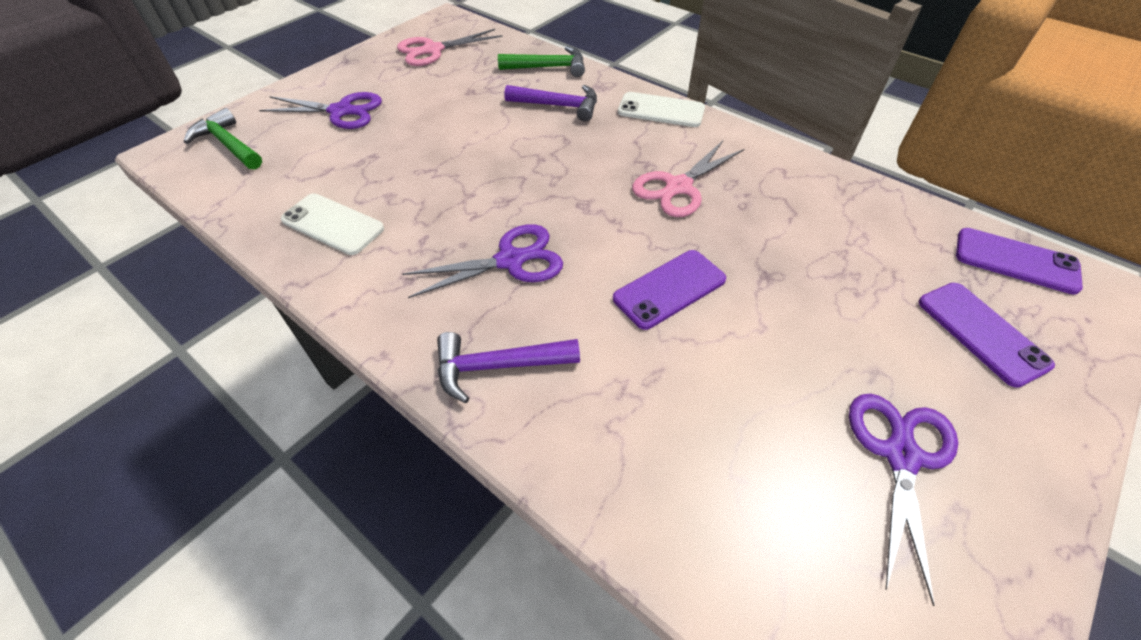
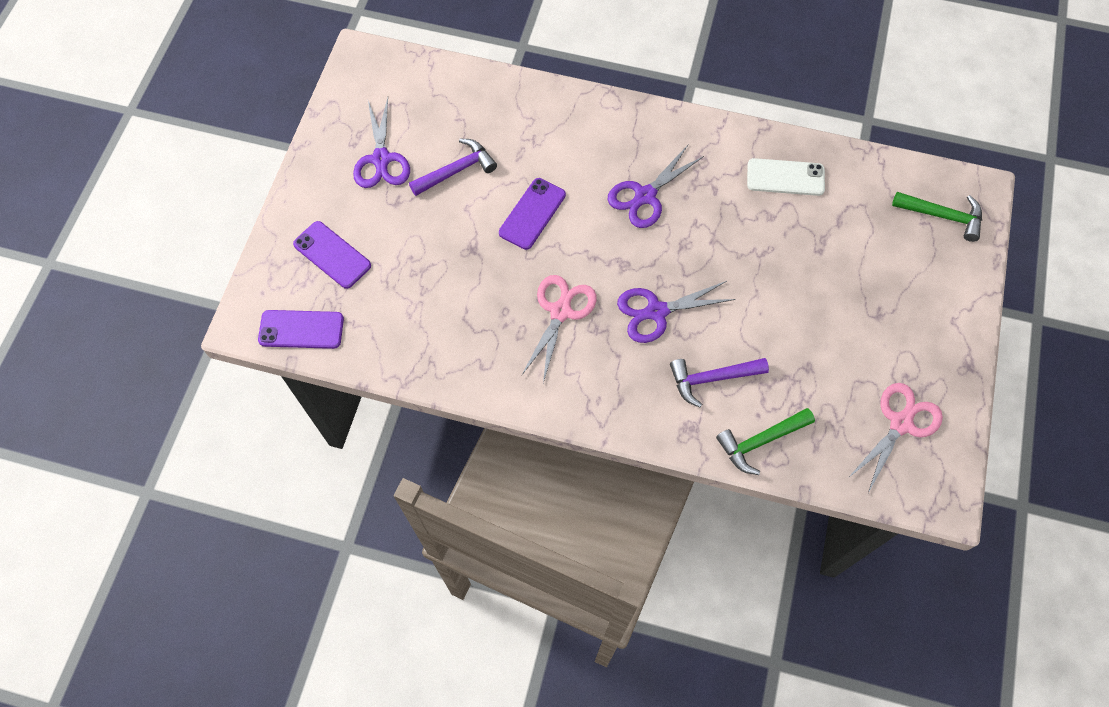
camera: 155 degrees right, 15 degrees up
purple scissors [259,92,382,129] -> purple scissors moved to [617,281,736,343]
purple hammer [437,332,580,403] -> purple hammer moved to [409,139,497,196]
white phone [618,92,705,127] -> none

